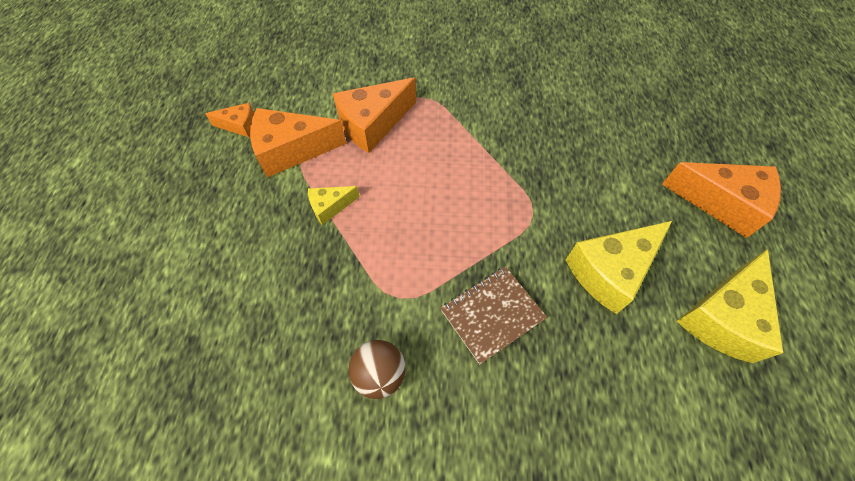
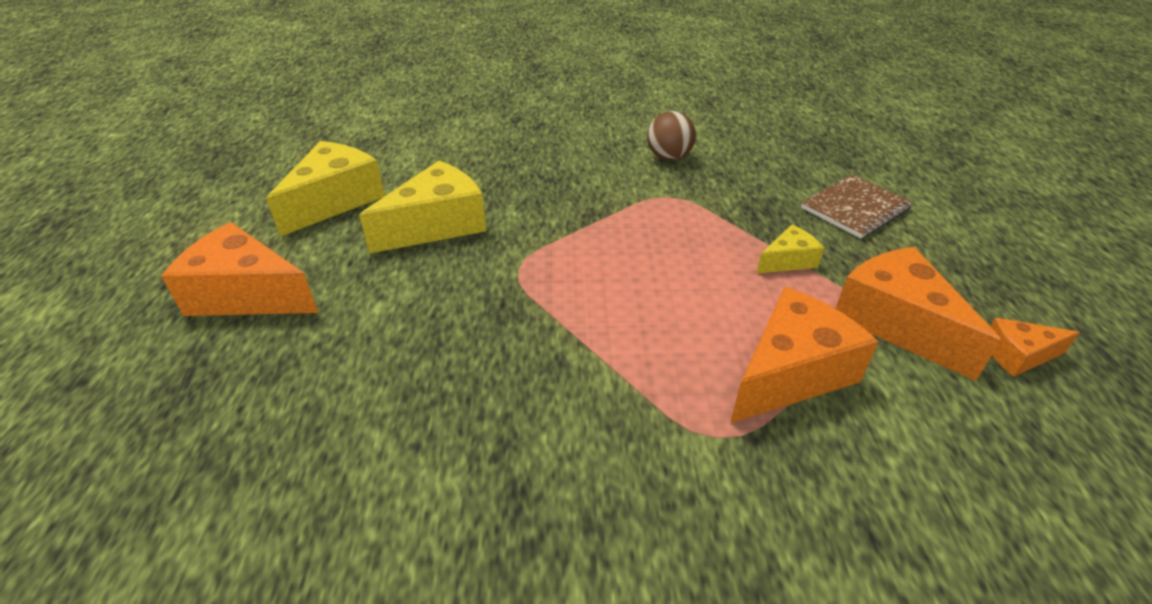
camera: 175 degrees right, 20 degrees down
orange cheese [250,108,347,178] -> orange cheese turned 105 degrees counterclockwise [835,247,1001,381]
brown notebook [440,266,547,365] -> brown notebook moved to [801,175,913,239]

